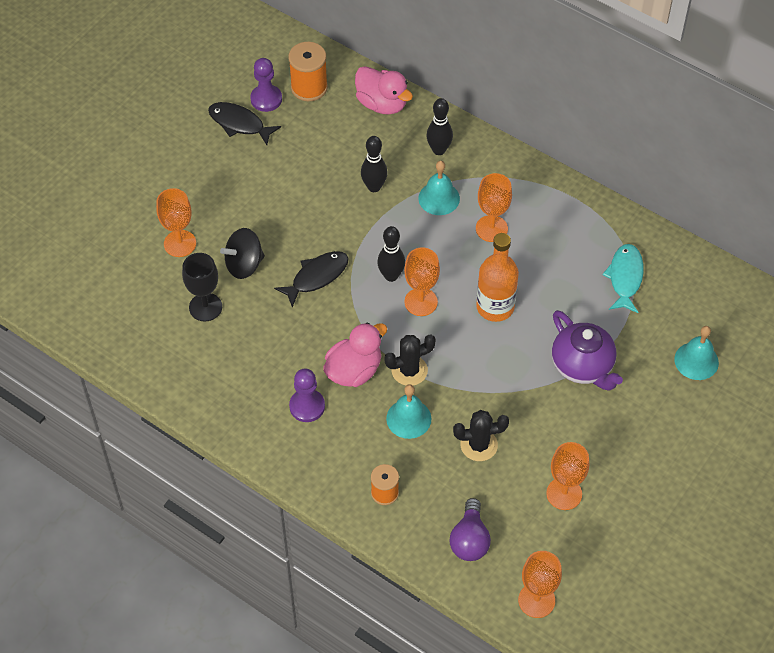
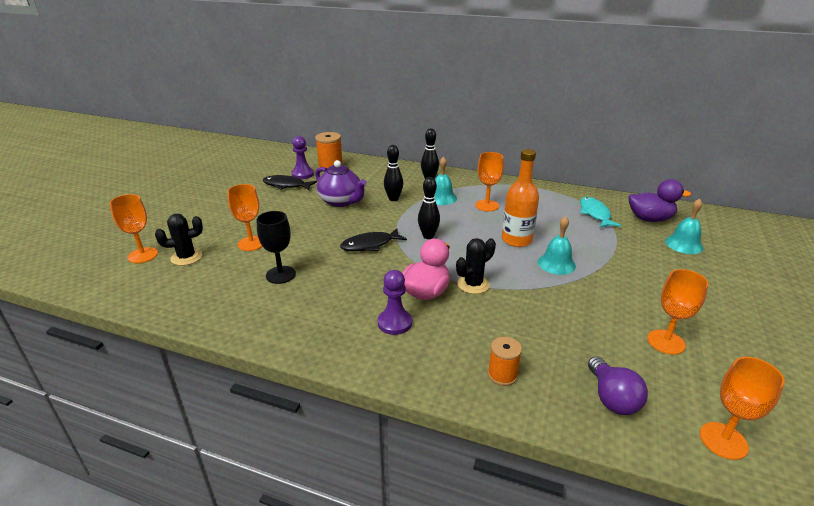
camera: 15 degrees left, 25 degrees down
black spinning top [220,228,265,279] -> none
black fish [274,251,349,308] -> black fish turned 150 degrees counterclockwise [340,228,407,251]
pink duck [355,66,413,115] -> none
turquoise bell [386,384,431,439] -> turquoise bell moved to [538,216,576,275]
orange goblet [404,247,440,316] -> orange goblet moved to [110,194,158,263]
black cactus [453,410,509,461] -> black cactus moved to [155,214,203,266]
purple teapot [552,310,623,391] -> purple teapot moved to [315,160,367,207]
none -> purple duck [629,179,691,222]

